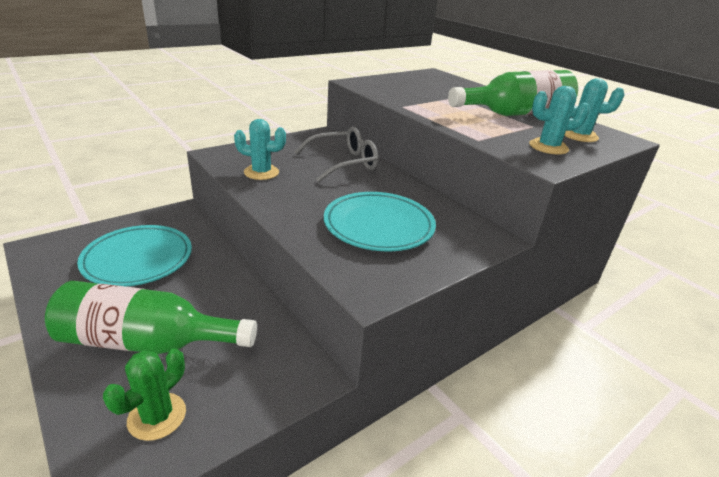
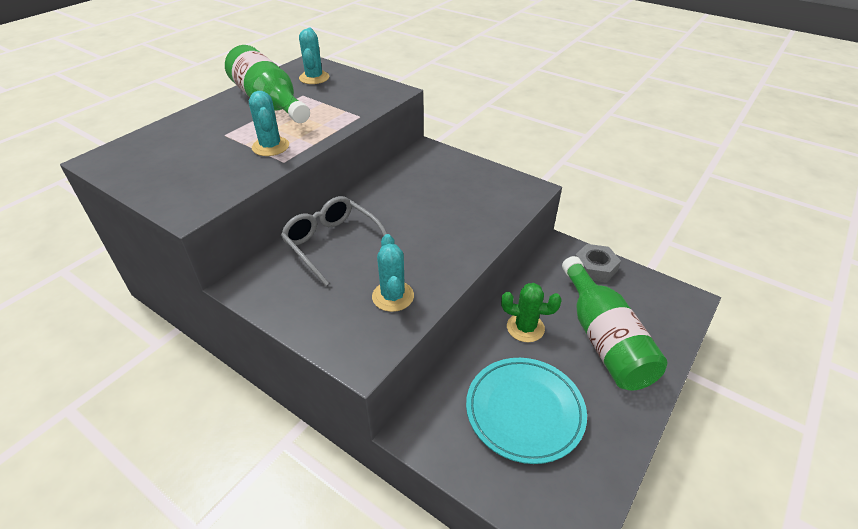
camera: 105 degrees left, 10 degrees up
green cactus [103,348,186,441] -> green cactus moved to [501,283,562,342]
turquoise plate [324,192,436,251] -> none
turquoise cactus [529,86,590,154] -> turquoise cactus moved to [249,91,289,156]
none -> grey nut [575,244,621,283]

